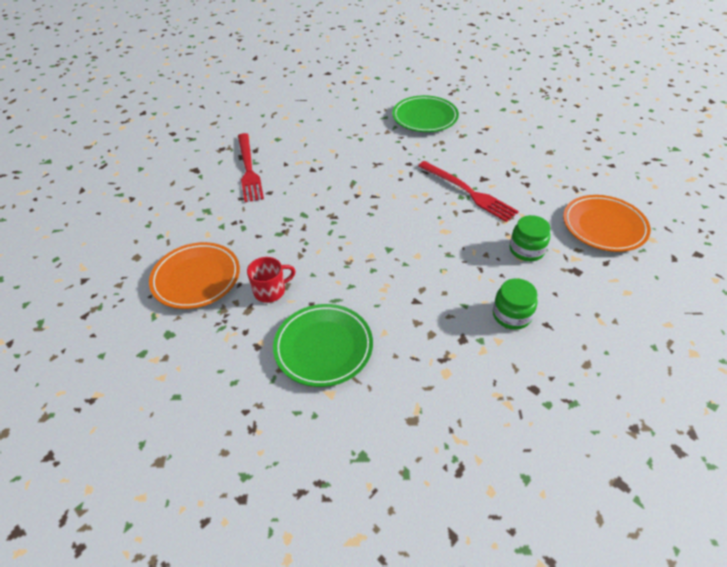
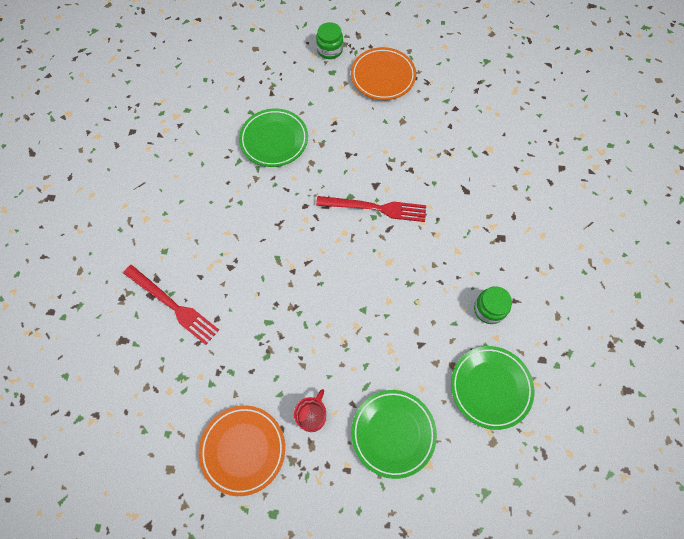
camera: 40 degrees left, 20 degrees up
green jar [510,215,551,261] -> green jar moved to [316,22,343,59]
orange plate [563,195,651,252] -> orange plate moved to [351,47,416,100]
none -> green plate [451,346,534,430]

